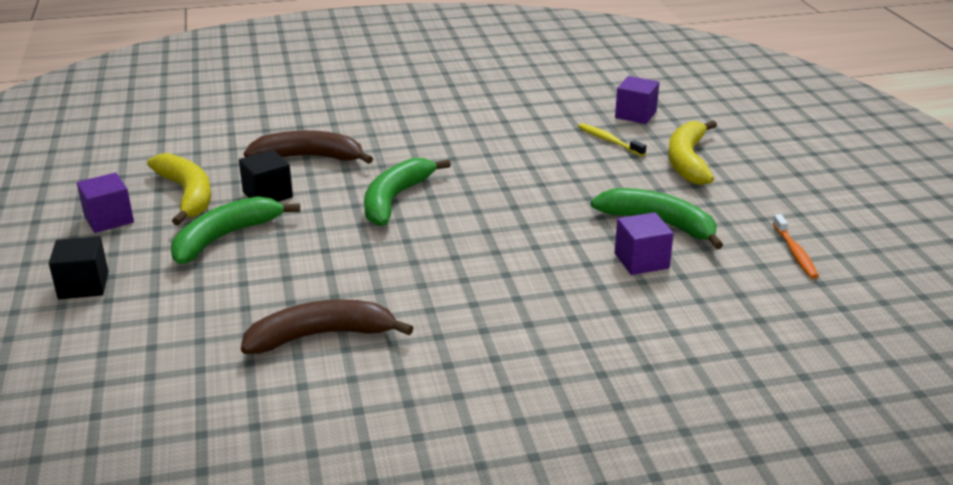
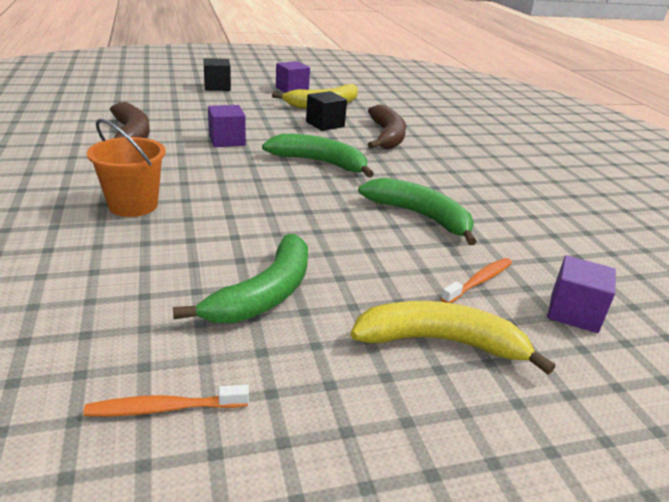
camera: 85 degrees right, 0 degrees up
green banana [171,197,300,265] -> green banana moved to [358,178,477,245]
yellow toothbrush [578,123,646,156] -> orange toothbrush [441,258,512,303]
purple cube [615,212,674,275] -> purple cube moved to [208,105,246,147]
none -> orange bucket [87,119,166,217]

